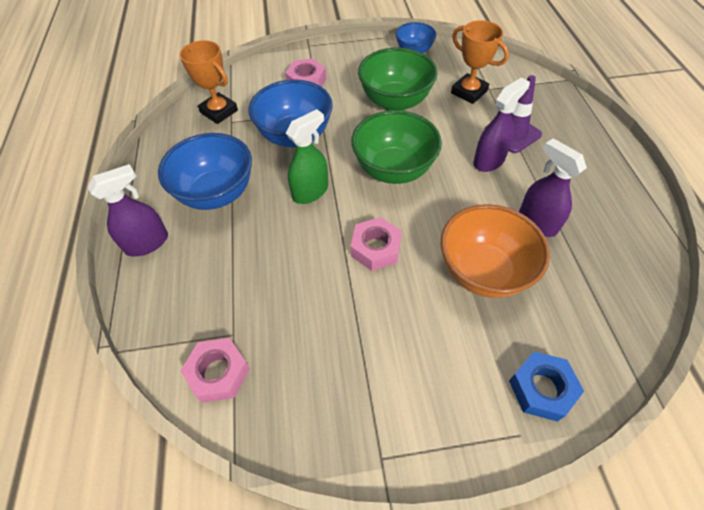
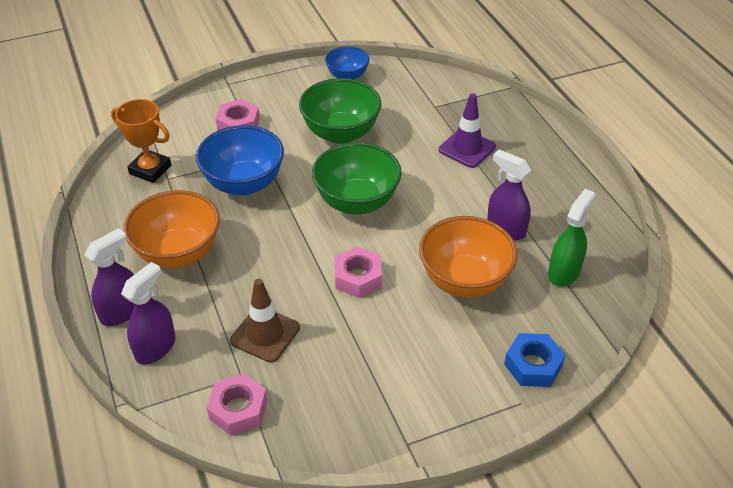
camera: 15 degrees left, 10 degrees down
blue bowl [158,133,252,210] -> orange bowl [123,190,220,268]
green spray bottle [286,109,328,204] -> green spray bottle moved to [548,189,596,287]
orange trophy [451,20,509,104] -> none
purple spray bottle [473,78,530,172] -> purple spray bottle moved to [121,262,175,365]
none -> brown traffic cone [230,279,300,363]

